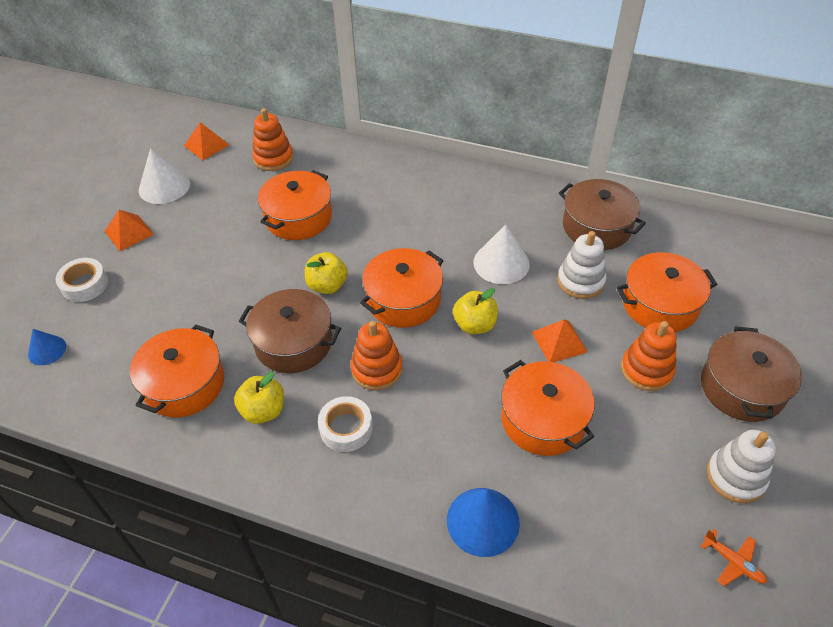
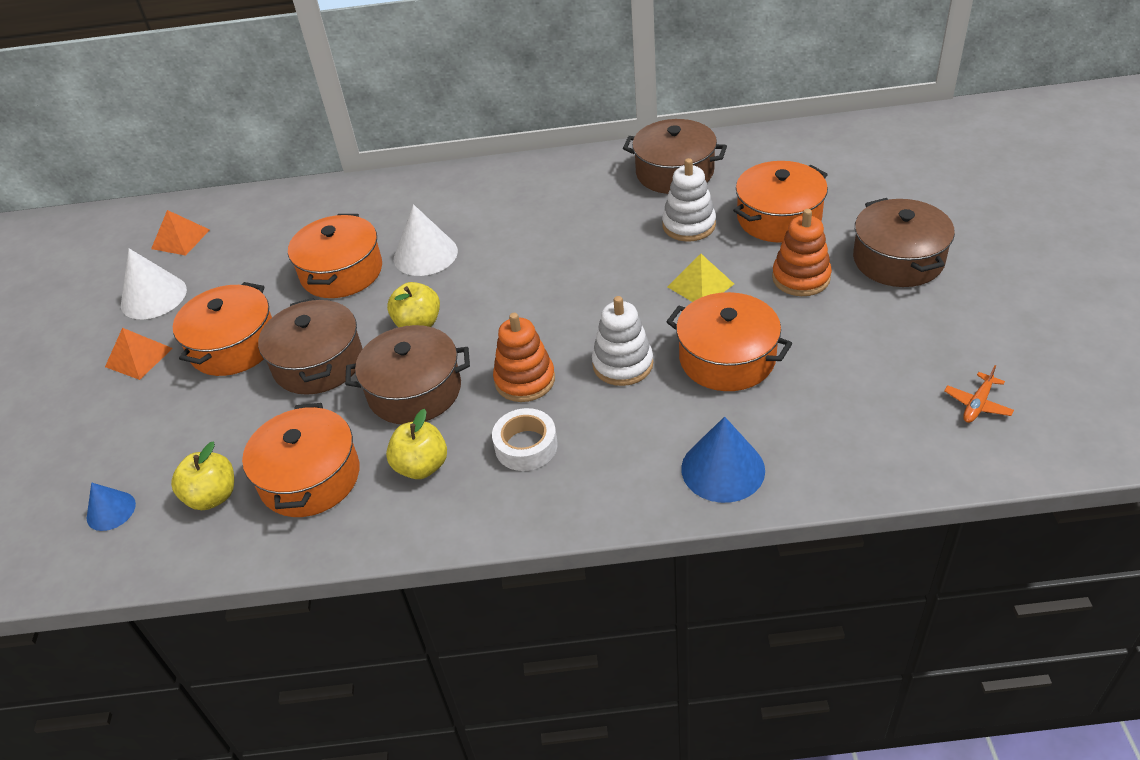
camera: 20 degrees left, 5 degrees down
white tape [55,258,108,302] -> none
orange stacking toy [252,108,294,171] -> none
orange pot [360,248,444,328] -> orange pot moved to [173,282,272,376]
yellow apple [453,288,498,334] -> yellow apple moved to [171,441,234,510]
white cone [473,224,530,284] -> white cone moved to [394,204,458,276]
orange pyramid [532,319,588,362] -> yellow pyramid [667,254,734,302]
orange plane [701,529,767,586] -> orange plane turned 105 degrees clockwise [944,365,1014,423]
white stacking toy [707,430,776,503] -> white stacking toy moved to [592,296,653,386]
none -> brown pot [258,298,362,395]

